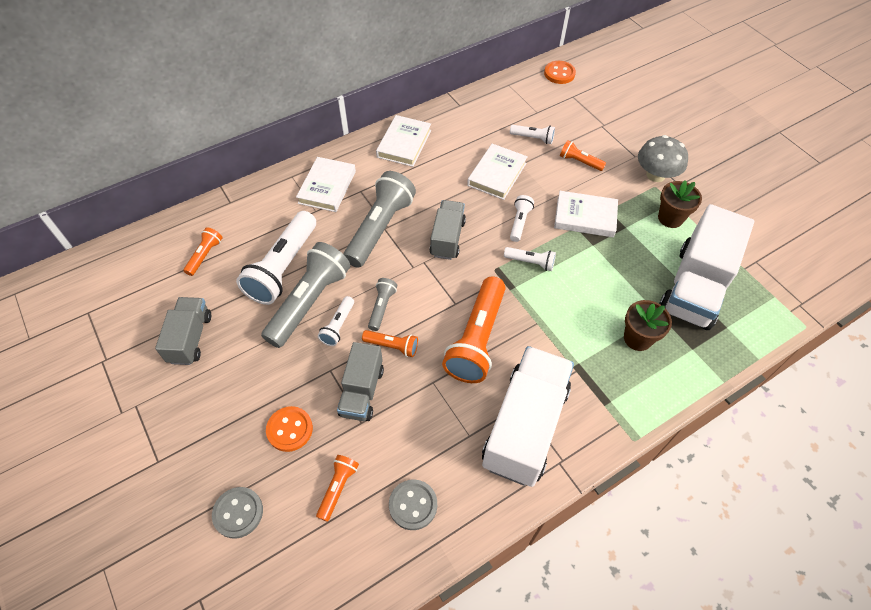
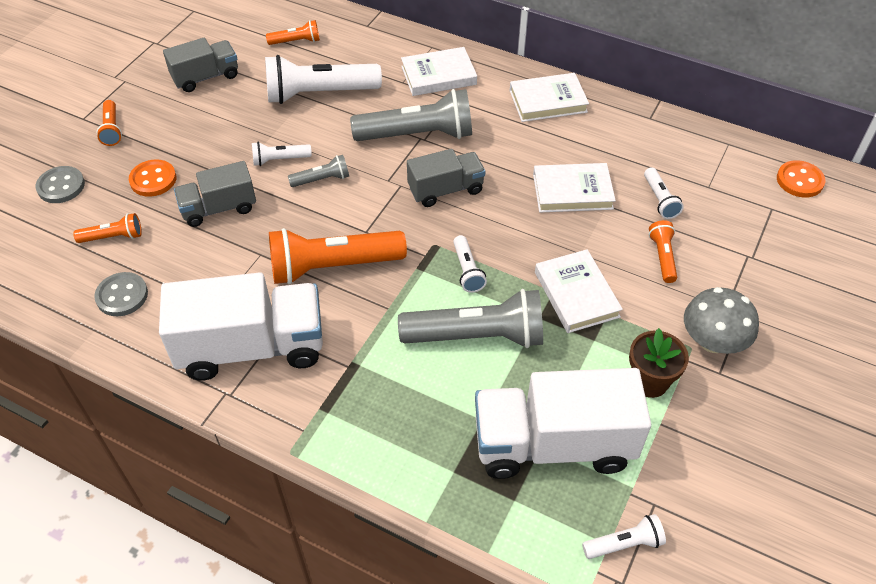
camera: 60 degrees right, 5 degrees down
grey flashlight [261,242,350,348] -> grey flashlight moved to [398,289,543,348]
orange flashlight [362,330,418,357] -> orange flashlight moved to [97,100,122,146]
white flashlight [510,195,534,242] -> white flashlight moved to [582,514,666,559]
brown flower pot [624,300,672,351] -> none

